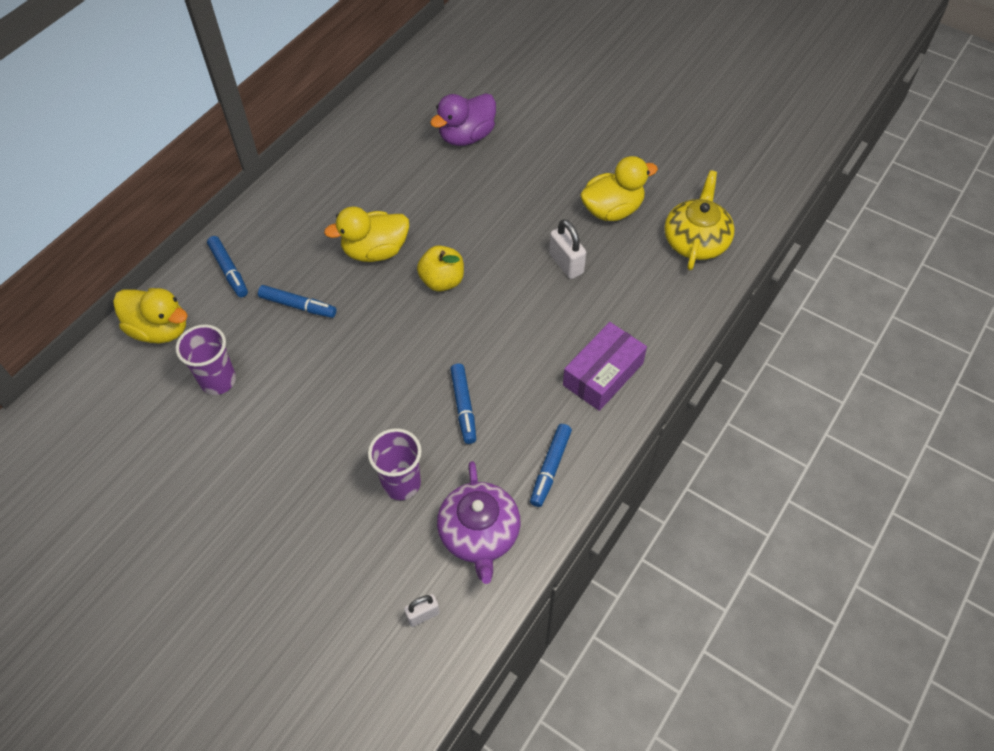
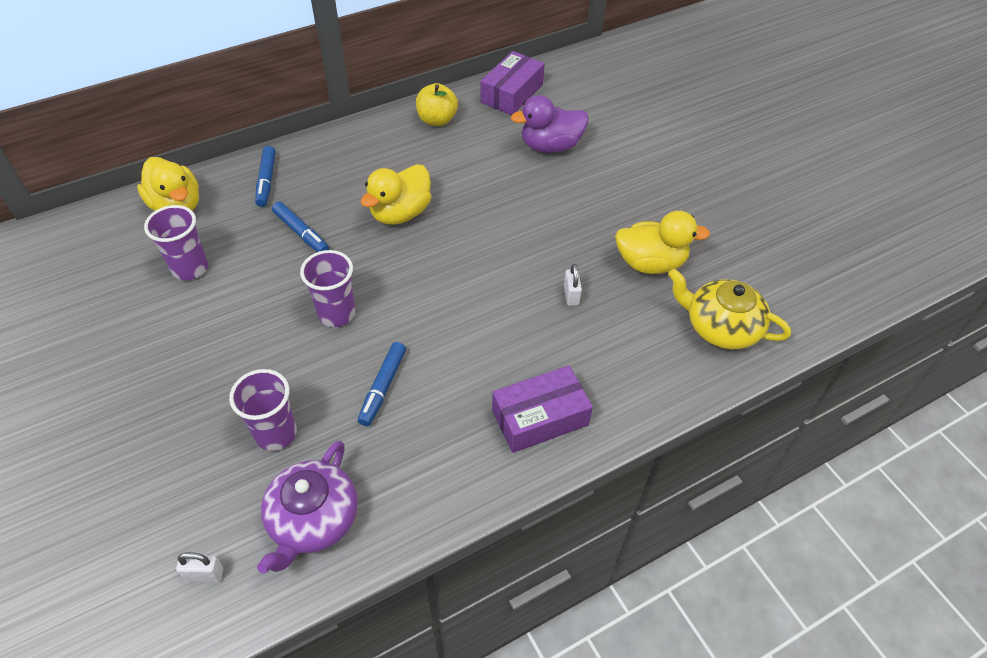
camera: 25 degrees right, 5 degrees down
yellow duck [324,207,409,262] -> yellow duck turned 60 degrees counterclockwise [360,164,431,225]
yellow apple [417,245,464,292] -> yellow apple moved to [416,83,458,126]
blue marker [530,424,572,507] -> none
white padlock [549,219,586,279] -> white padlock [564,264,582,306], size x0.64
yellow teapot [664,170,735,270] -> yellow teapot turned 105 degrees counterclockwise [668,269,791,349]
none -> purple cup [300,250,356,327]
none -> purple box [481,51,545,115]

